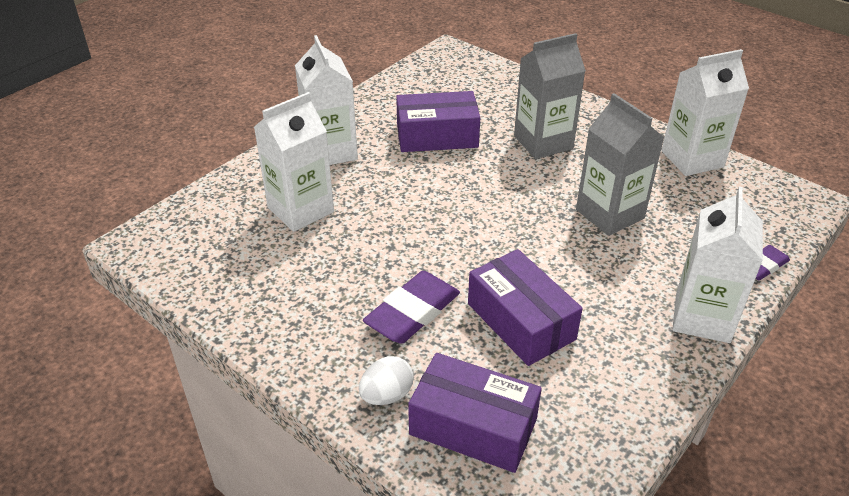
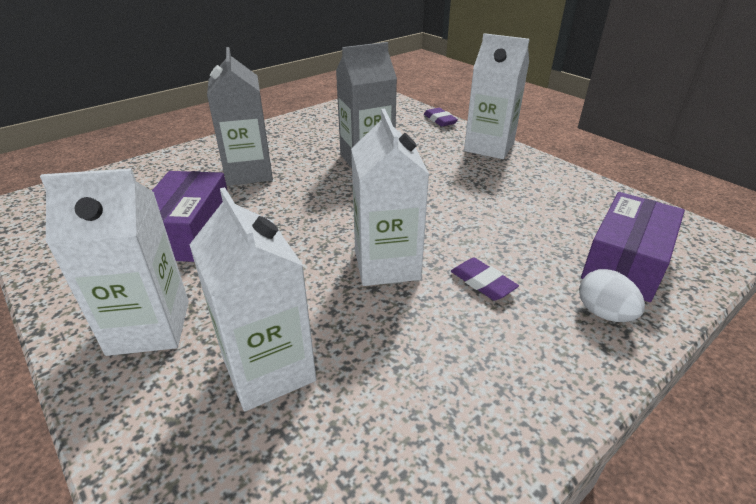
camera: 80 degrees left, 5 degrees down
purple eraser [363,271,460,344] -> purple eraser [451,258,519,301], size x0.59
purple box [468,249,583,366] -> none
white carton [661,49,749,176] -> white carton moved to [351,109,429,286]

